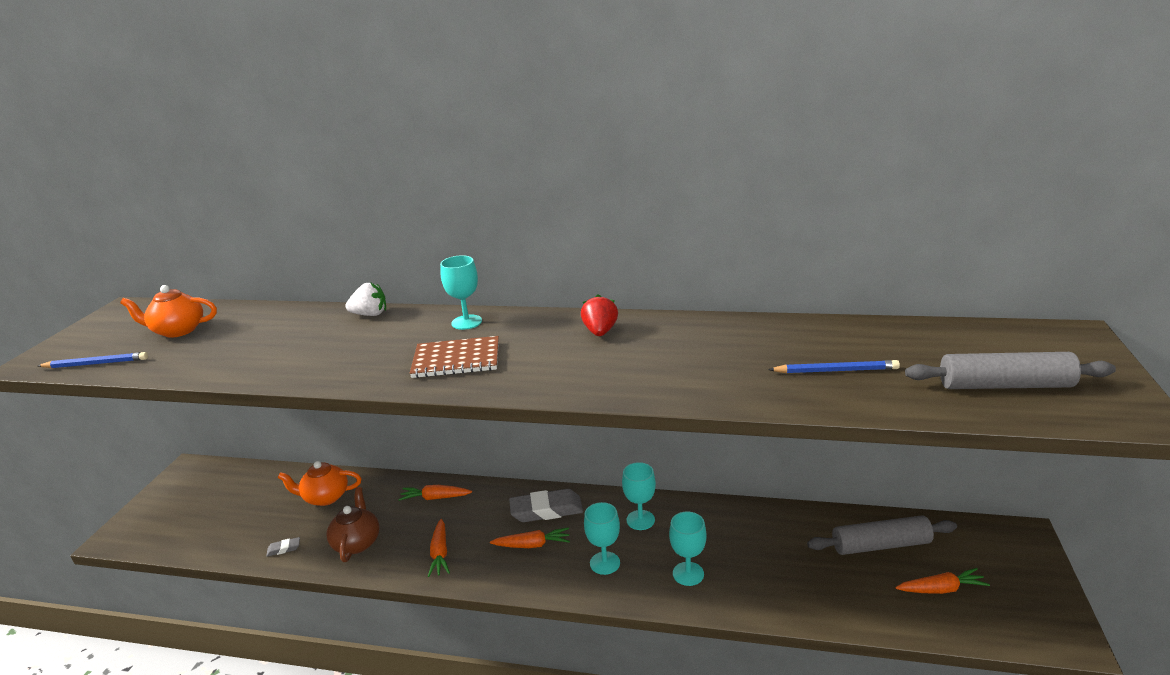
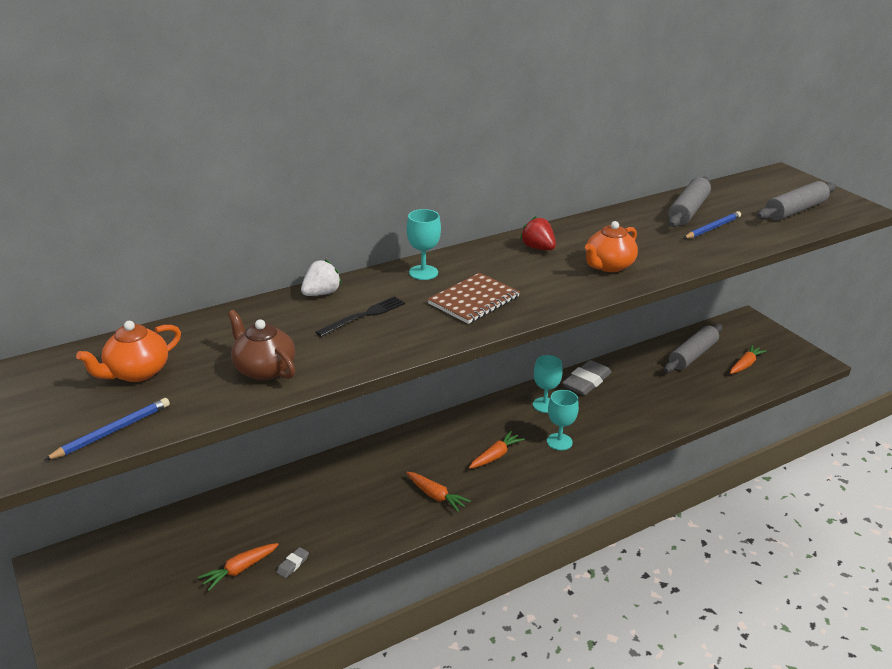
camera: 45 degrees left, 5 degrees up
orange teapot [277,461,362,506] -> orange teapot moved to [585,221,638,272]
brown teapot [326,487,380,562] -> brown teapot moved to [228,310,295,380]
orange carrot [398,485,472,501] -> orange carrot moved to [198,543,279,591]
grey eraser [509,489,583,522] -> grey eraser moved to [562,360,612,396]
turquoise goblet [669,512,707,586] -> none
none -> black fork [315,296,405,337]
none -> grey rolling pin [668,177,711,227]

